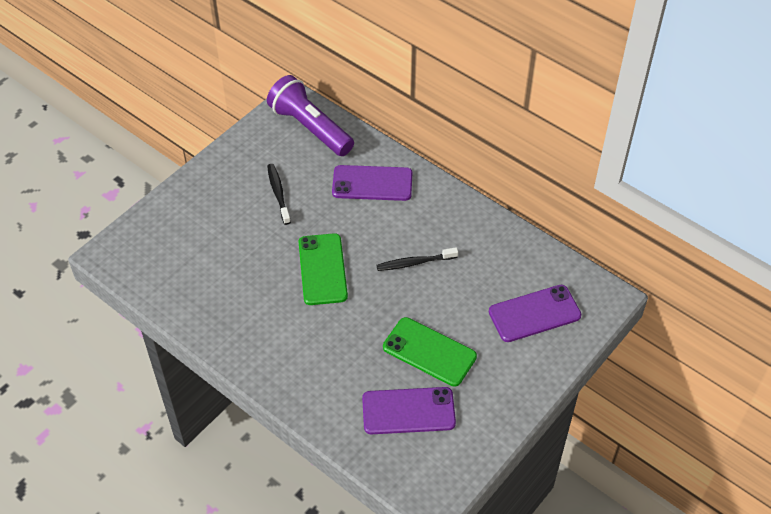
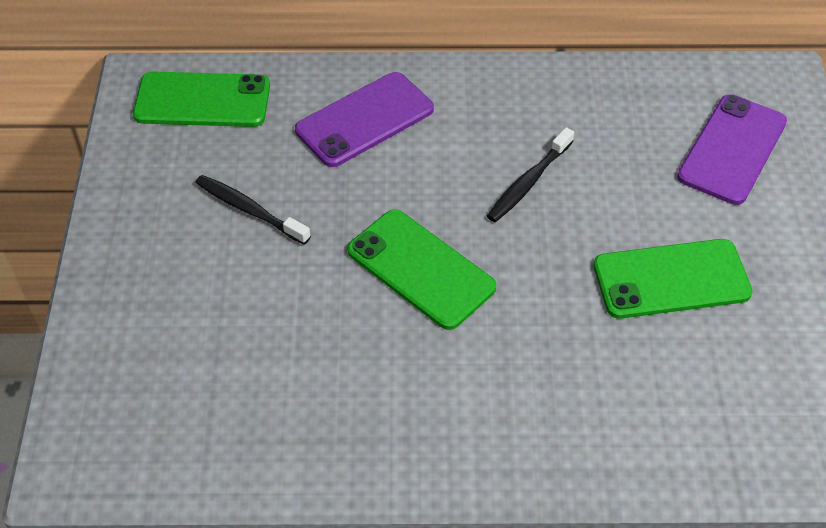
camera: 40 degrees left, 0 degrees up
purple flashlight [267,75,354,156] -> green phone [133,71,270,127]
purple phone [362,387,456,434] -> none

